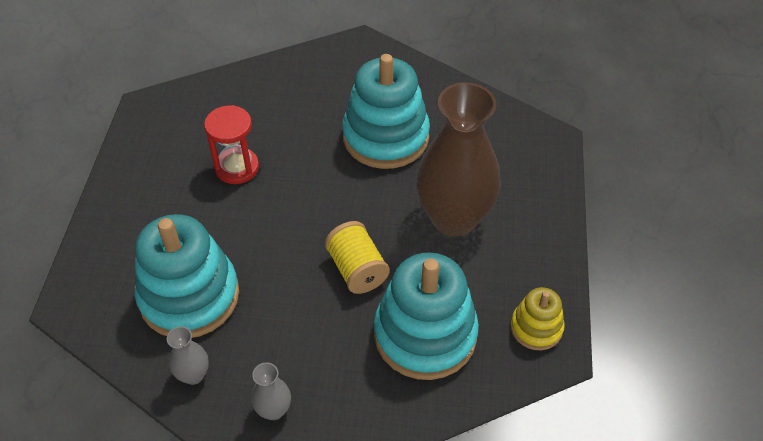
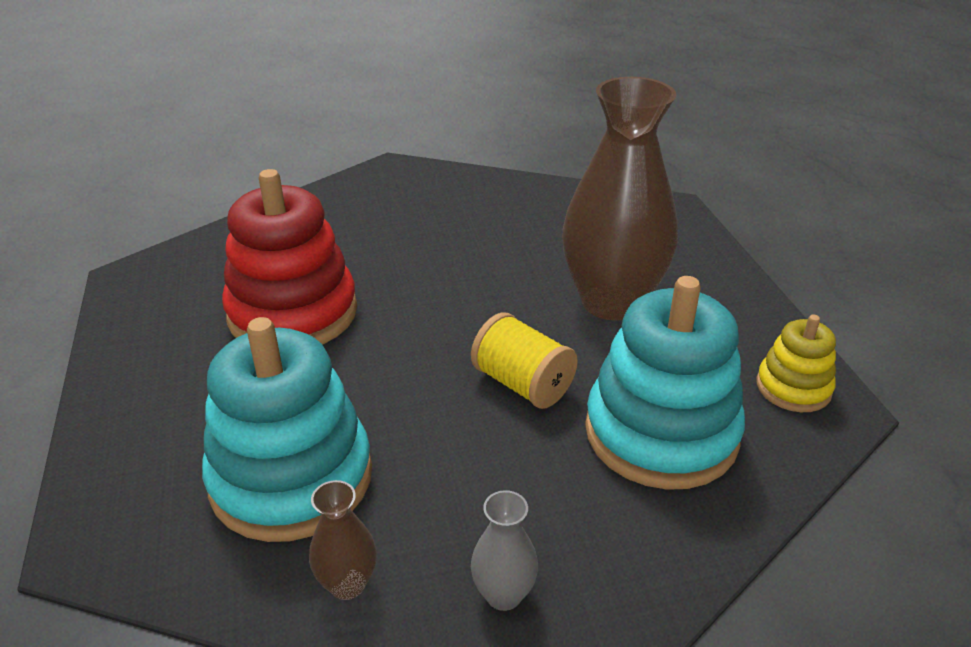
camera: 20 degrees left, 15 degrees down
grey vase [167,326,209,385] -> brown vase [309,480,377,600]
red hourglass [204,105,259,184] -> red stacking toy [222,169,357,345]
turquoise stacking toy [342,54,430,169] -> none

